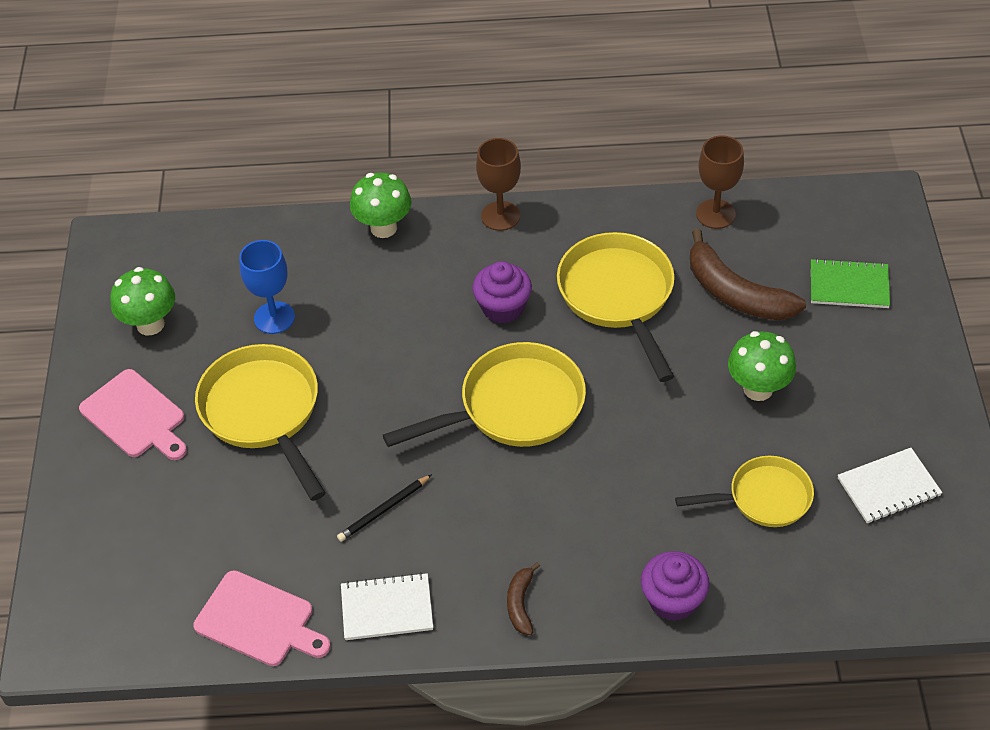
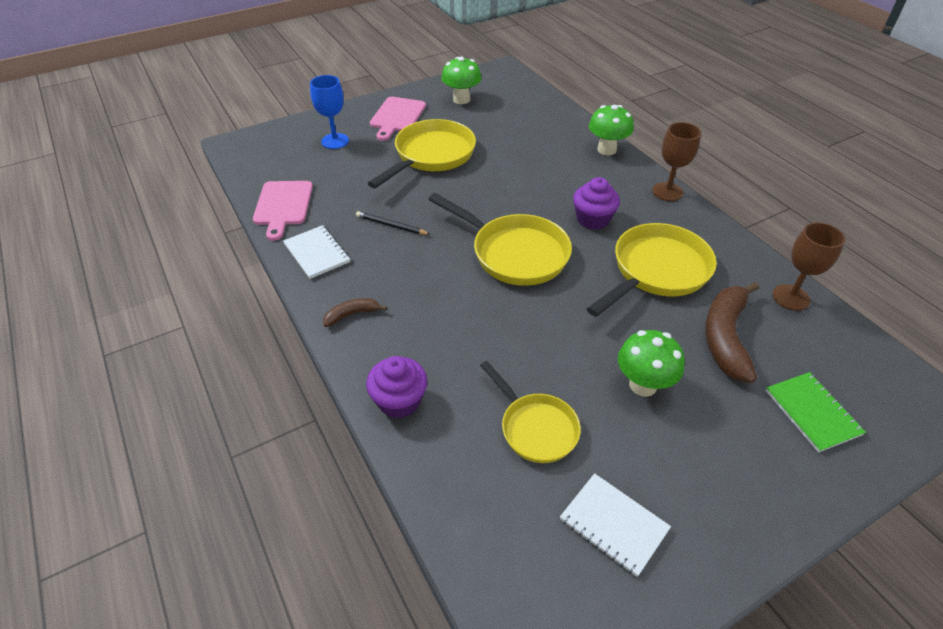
camera: 60 degrees right, 5 degrees down
blue goblet [239,240,295,334] -> blue goblet moved to [310,75,349,149]

